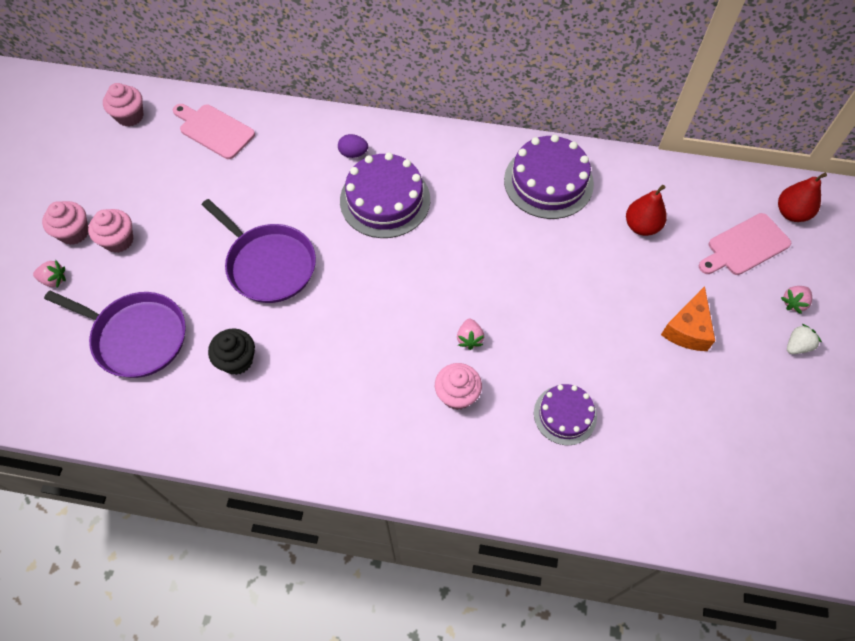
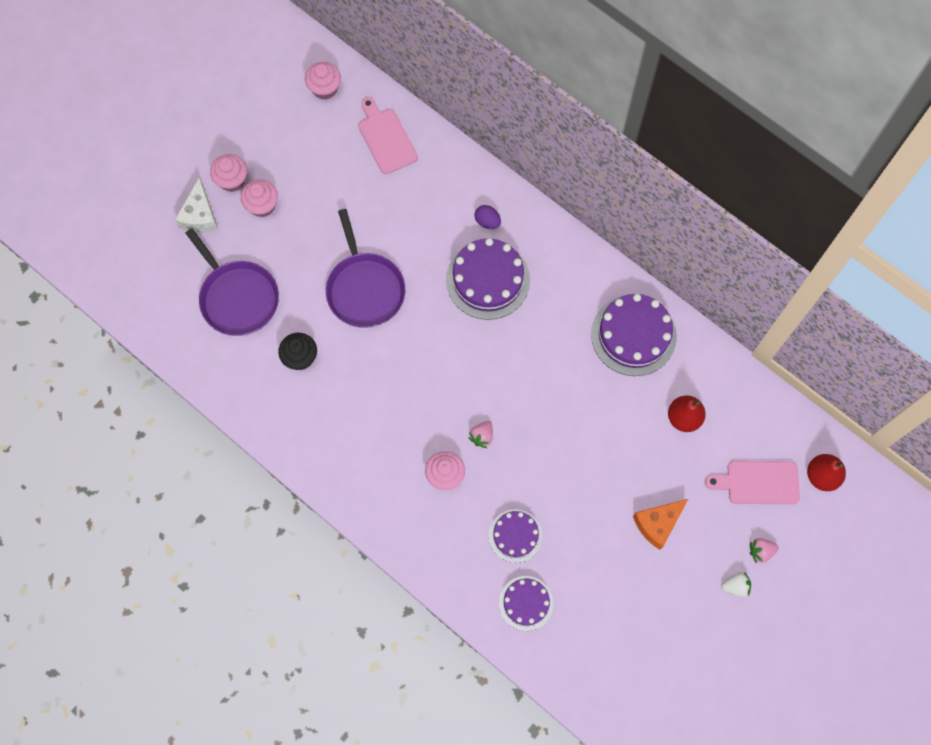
camera: 30 degrees right, 10 degrees up
pink strawberry [33,260,66,287] -> white cheese [175,178,218,232]
none -> purple cake [499,576,553,631]

